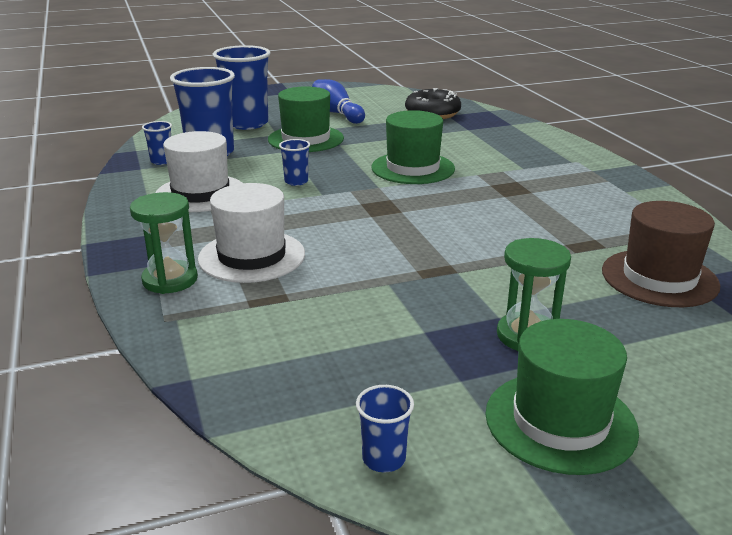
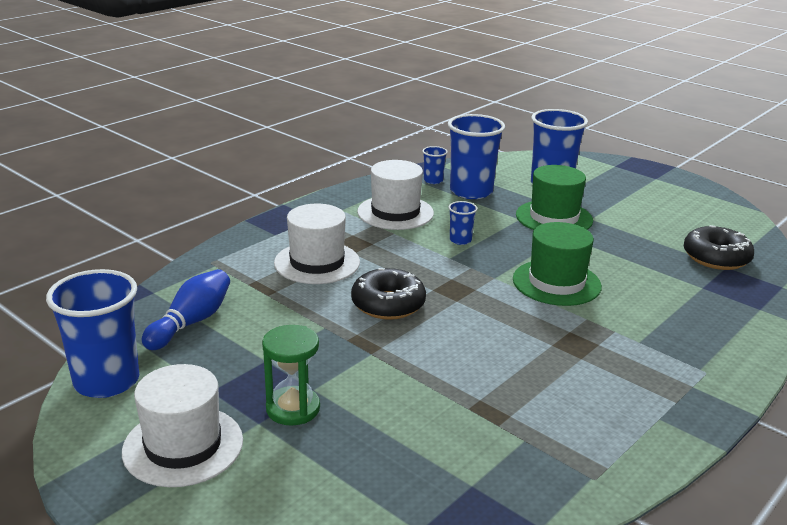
camera: 60 degrees right, 0 degrees up
green hourglass [130,192,198,294] -> none
blue bowling pin [312,79,365,124] -> blue bowling pin moved to [142,269,230,350]
blue cup [356,385,414,472] -> blue cup [46,269,139,398], size x2.17
green hat [485,319,639,475] -> white hat [122,364,243,487]
brown hat [602,201,720,307] -> none
none -> black donut [351,268,426,320]

